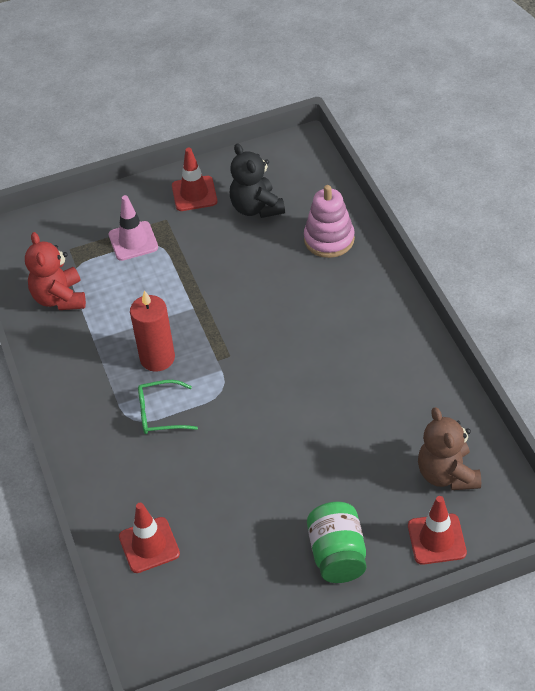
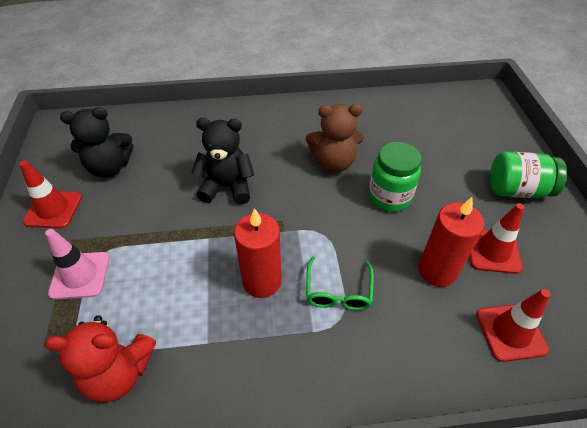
camera: 80 degrees left, 0 degrees up
pink stacking toy [304,185,355,258] -> none
red traffic cone [408,496,467,565] -> red traffic cone moved to [469,203,525,274]
brown teddy bear [418,407,481,490] -> brown teddy bear moved to [306,104,364,173]
none -> black teddy bear [191,118,254,204]
none -> green jar [369,142,421,212]
none -> red candle [418,197,485,287]

